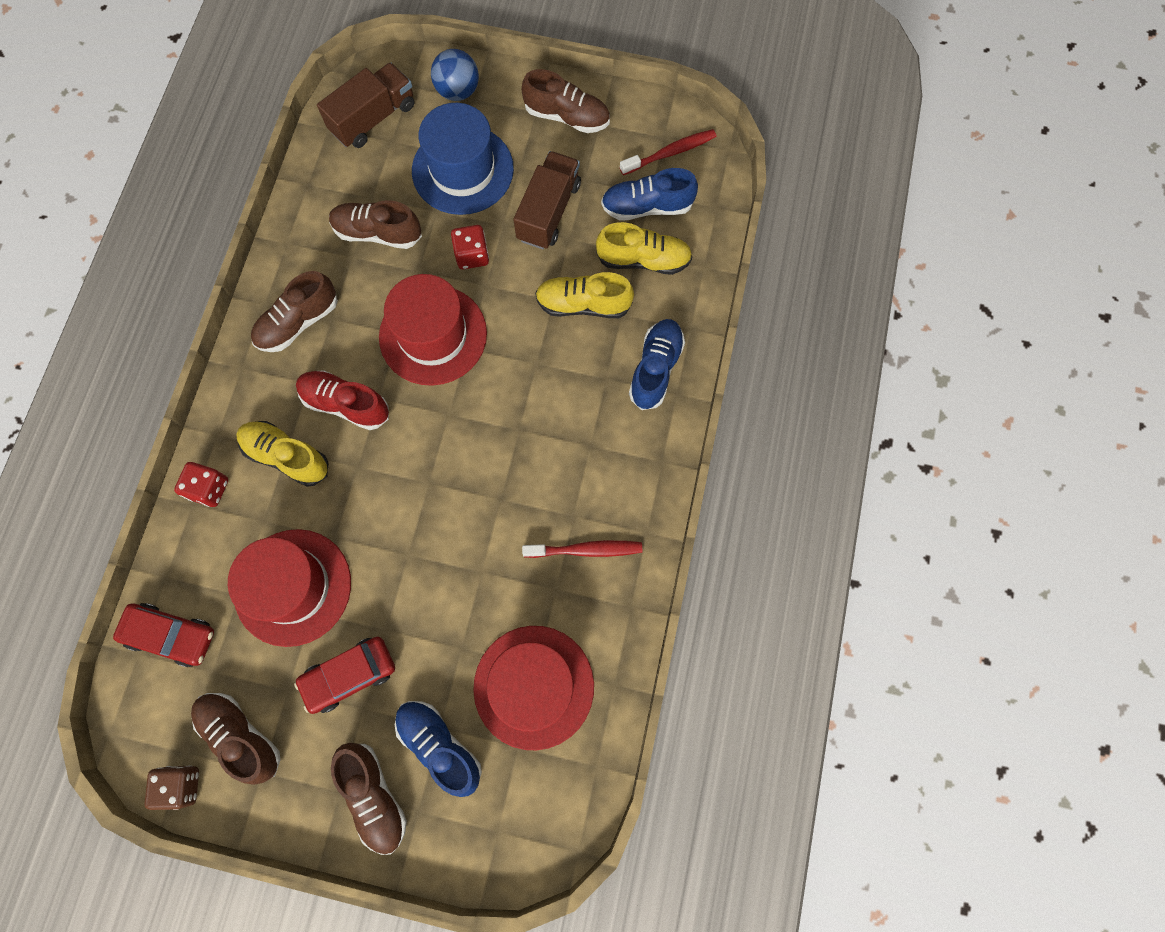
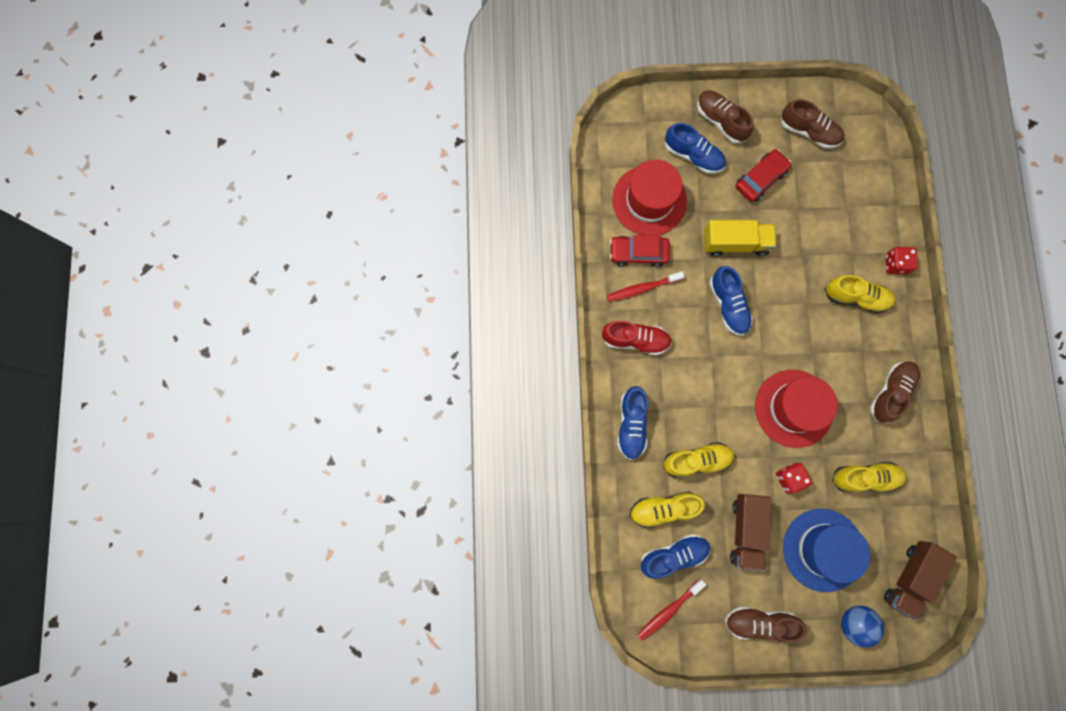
camera: 165 degrees right, 5 degrees up
red car [113,603,214,667] -> red car moved to [610,235,670,267]
brown dice [145,765,199,810] -> none
red hat [228,529,351,647] -> none
red shoe [296,370,389,430] -> red shoe moved to [602,321,672,355]
brown shoe [329,200,422,249] -> yellow shoe [832,462,907,492]
none -> yellow truck [704,220,777,256]
none -> blue shoe [709,266,753,336]

